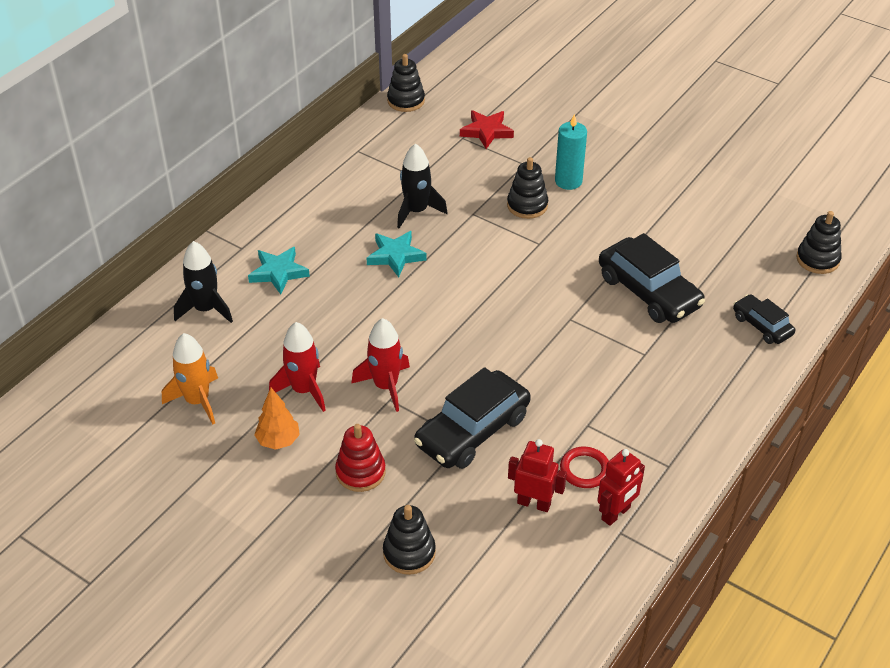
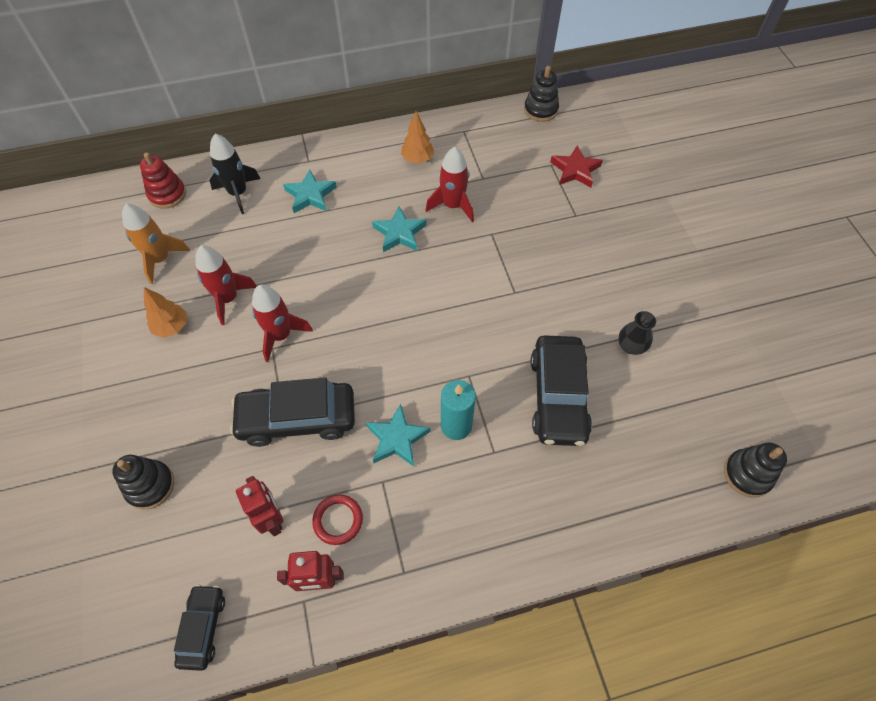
camera: 40 degrees right, 15 degrees up
red stacking toy [335,424,386,492] -> red stacking toy moved to [140,152,186,209]
black rocket [397,143,448,229] -> red rocket [425,147,474,222]
black stacking toy [507,157,548,219] -> none
turquoise candle [555,114,587,190] -> turquoise candle moved to [441,380,476,440]
black car [733,294,795,344] -> black car moved to [174,584,225,671]
none -> turquoise star [366,404,430,466]
none -> orange tree [401,111,434,163]
none -> black vase [619,311,656,355]

